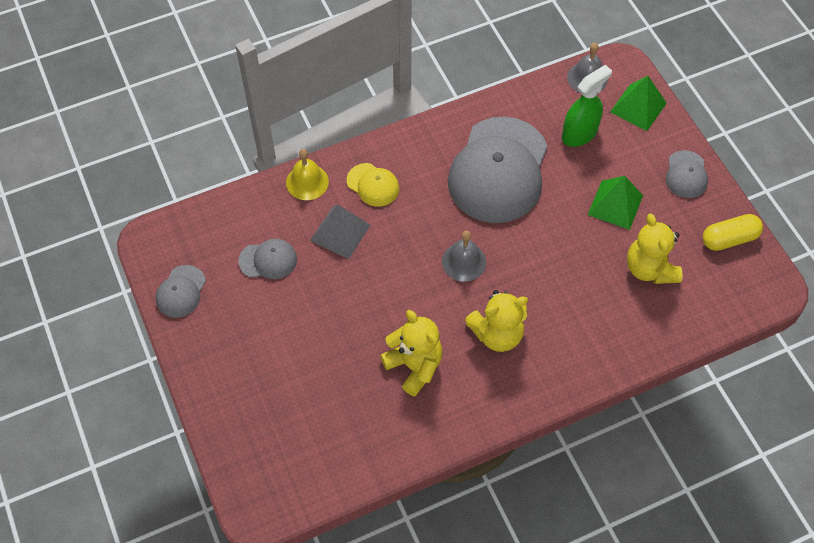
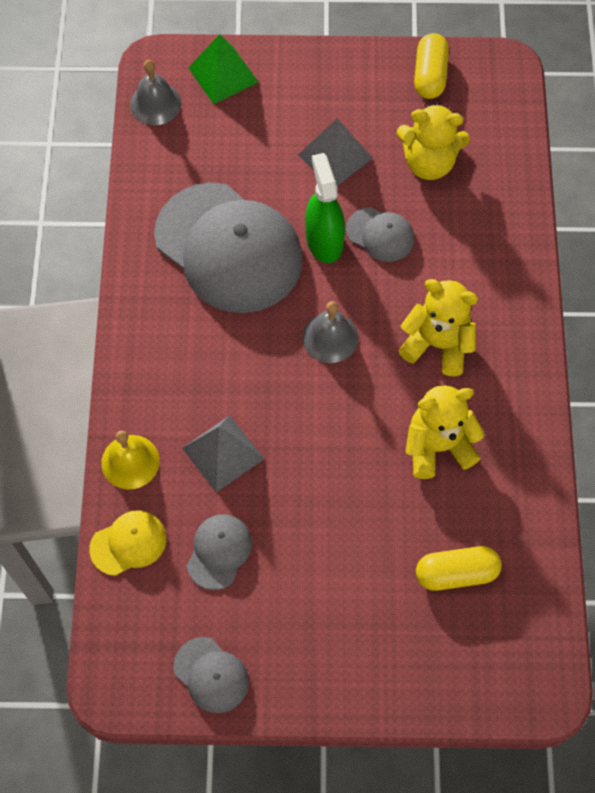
camera: 65 degrees left, 5 degrees up
yellow cap [347,163,399,207] -> yellow cap moved to [89,510,167,576]
yellow teddy bear [465,290,528,352] -> yellow teddy bear turned 75 degrees counterclockwise [398,279,478,376]
green spray bottle [562,65,612,147] -> green spray bottle moved to [305,153,345,263]
green pyramid [588,176,643,230] -> grey pyramid [298,118,373,186]
grey cap [666,150,708,198] -> grey cap moved to [346,207,414,262]
none -> yellow capsule [416,546,502,591]

